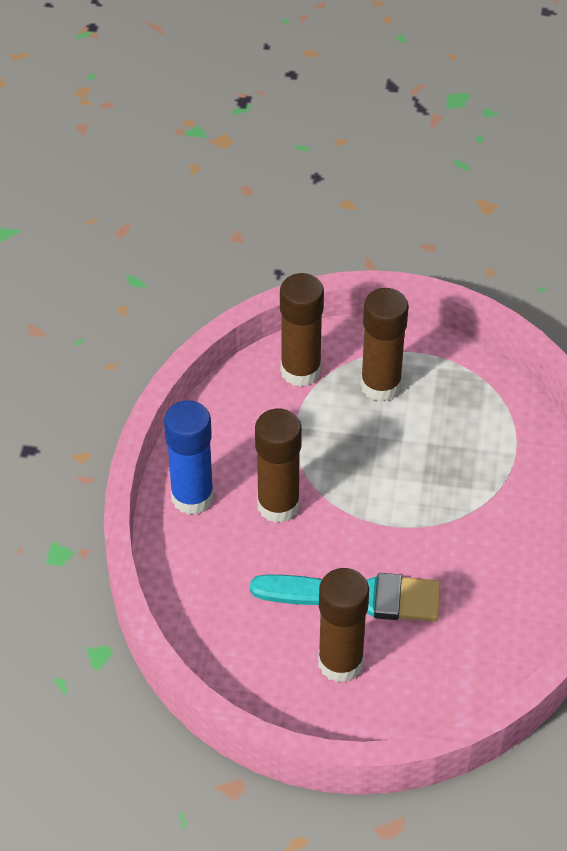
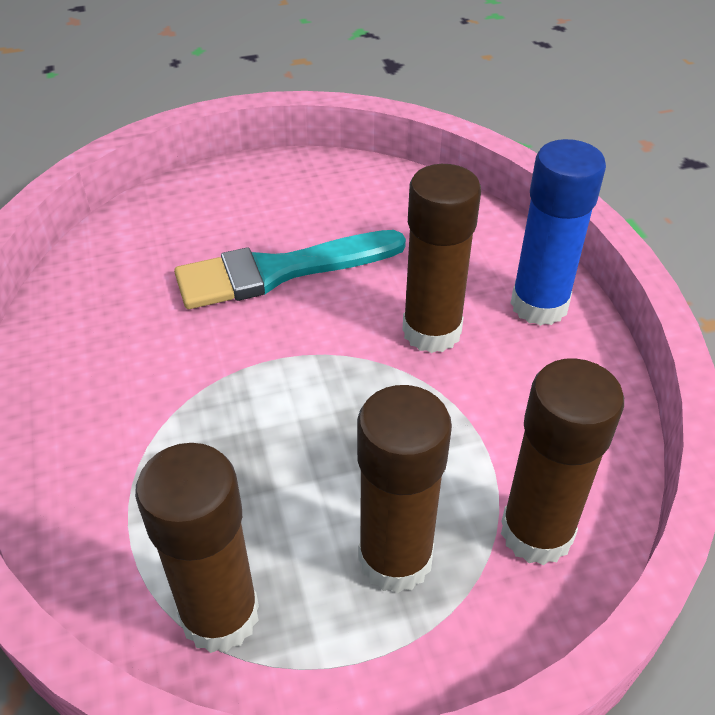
camera: 155 degrees right, 5 degrees down
brown glue stick [318,568,369,682] -> brown glue stick moved to [135,443,259,653]

